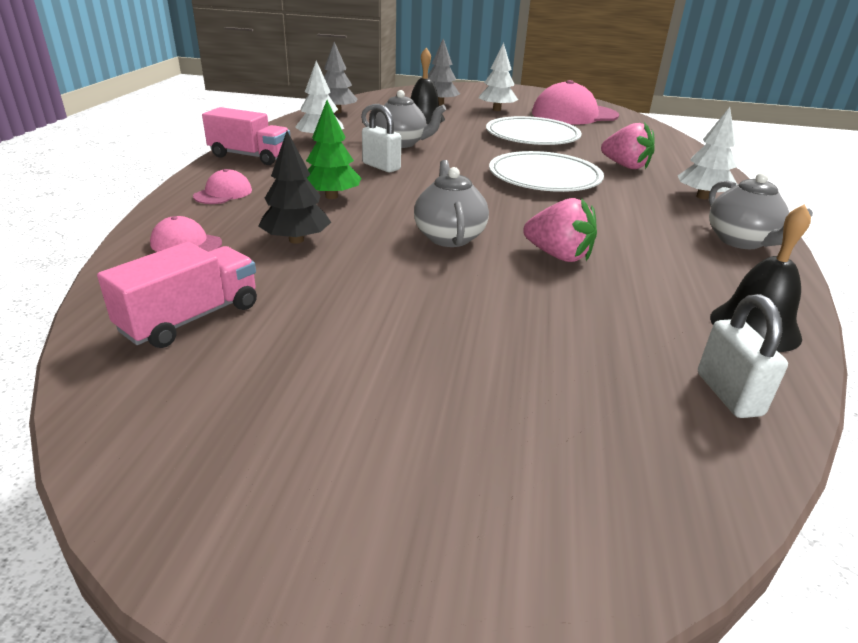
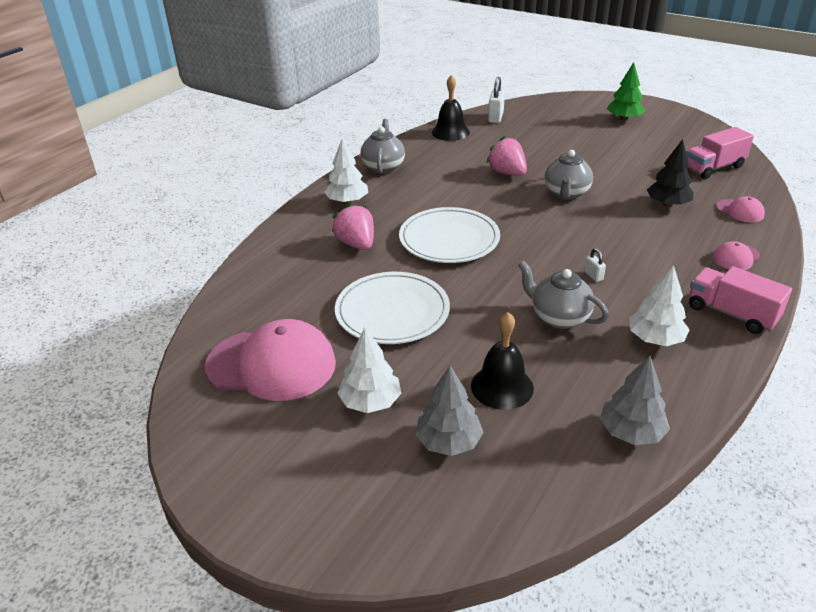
camera: 155 degrees left, 5 degrees up
green tree [306,100,361,199] -> green tree moved to [607,62,645,121]
white padlock [362,105,401,172] -> white padlock [584,248,606,282], size x0.55

